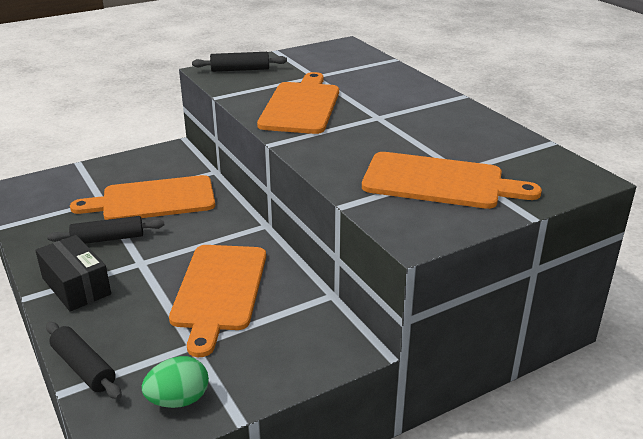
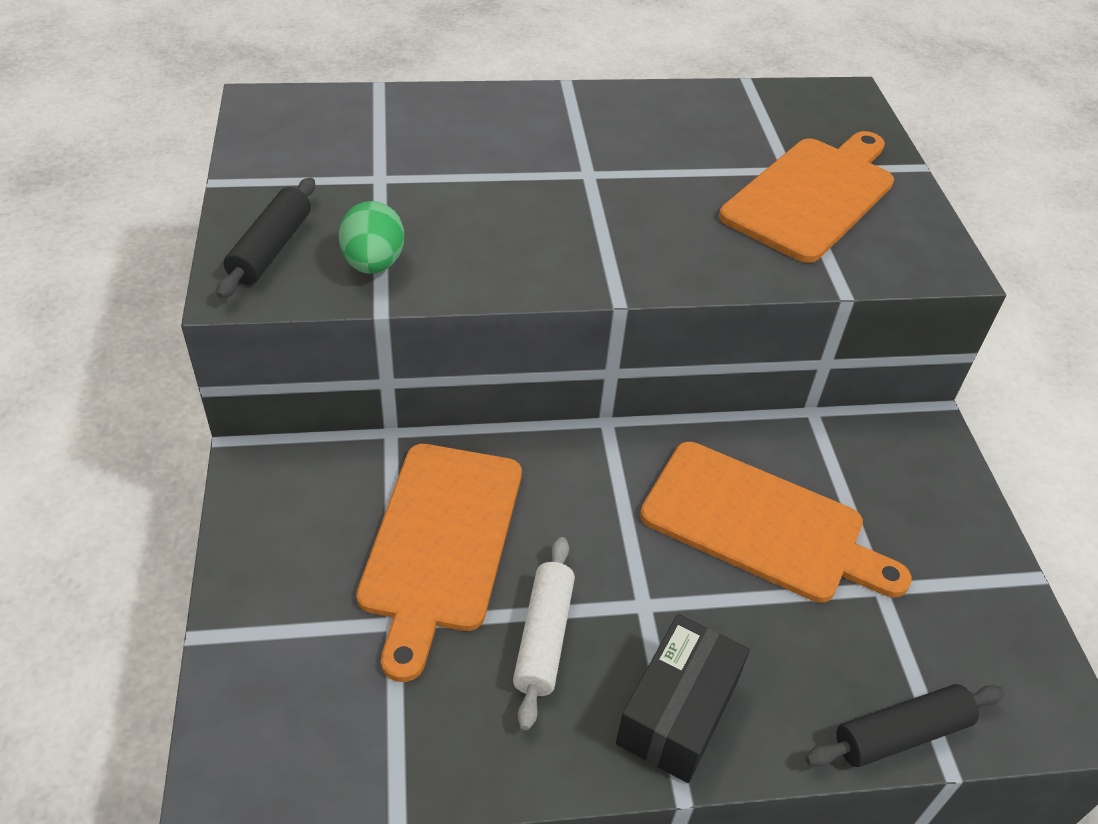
camera: 70 degrees left, 15 degrees up
black box [35,235,111,312] -> black box turned 45 degrees counterclockwise [616,614,750,783]
black rolling pin [47,216,164,244] -> white rolling pin [513,537,575,730]
green egg [142,356,209,408] -> green egg moved to [338,201,405,274]
orange cutting board [257,72,339,134] -> none

